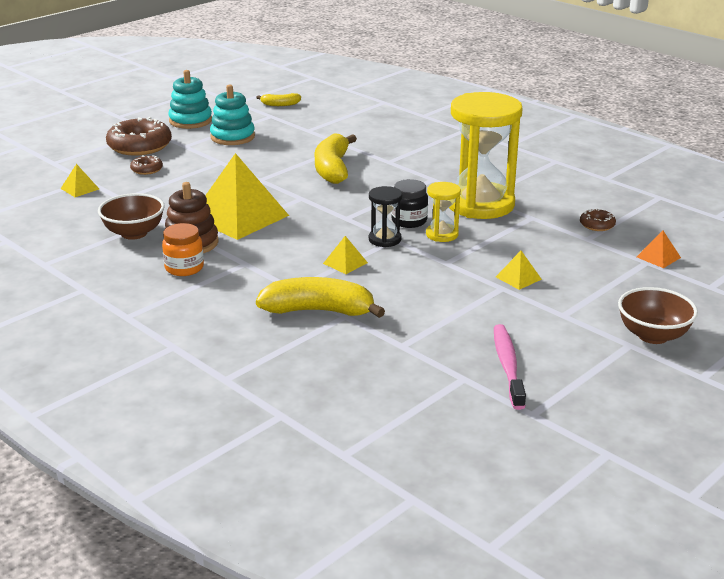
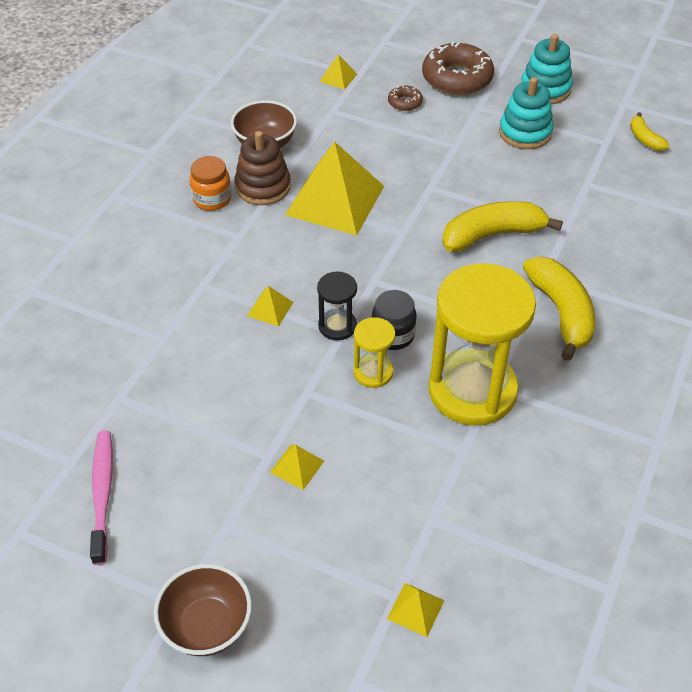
camera: 70 degrees right, 20 degrees up
yellow banana [256,277,385,318] -> yellow banana moved to [523,257,596,361]
pink toothbrush [494,324,526,410] -> pink toothbrush turned 75 degrees counterclockwise [90,431,113,565]
brown donut [580,208,616,231] -> none
orange pyramid [637,230,681,268] -> yellow pyramid [387,583,445,637]

